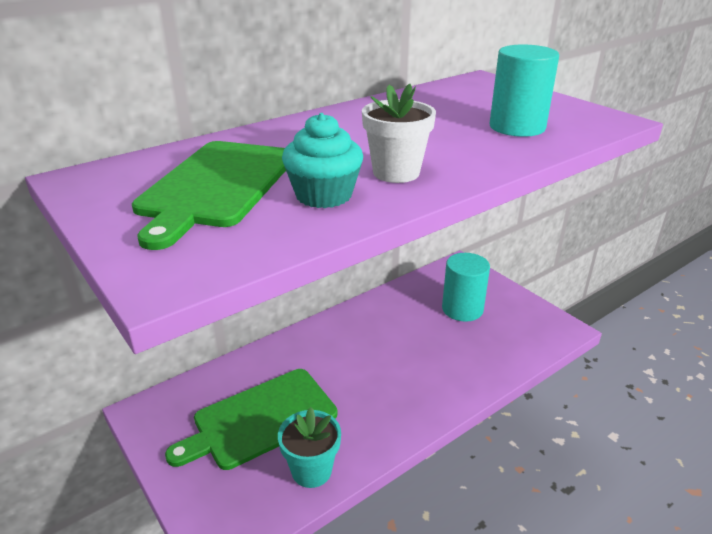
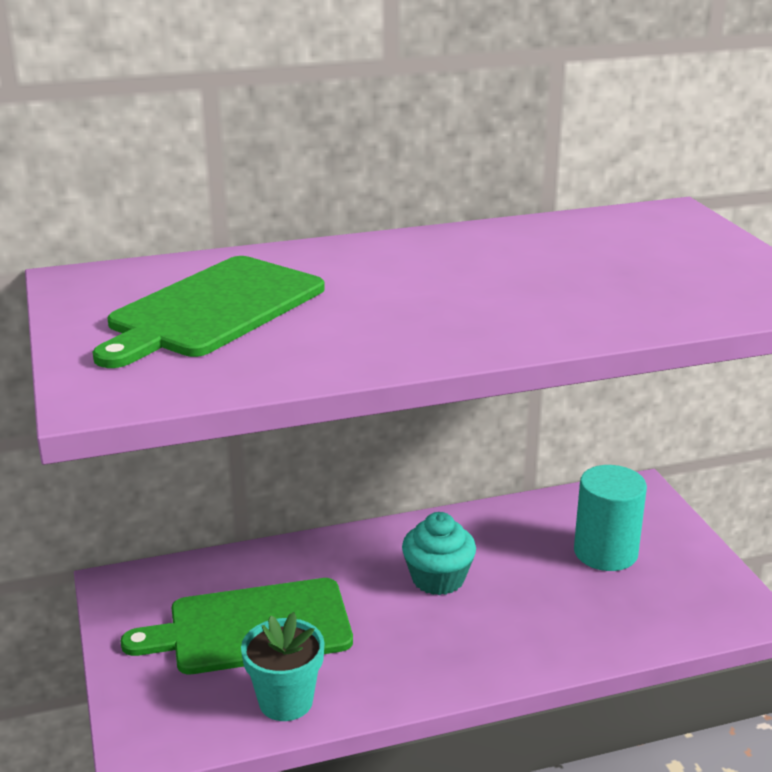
camera: 20 degrees right, 5 degrees down
turquoise cupcake [282,113,363,208] -> turquoise cupcake moved to [402,512,476,595]
white flower pot [362,84,436,183] -> none
turquoise cylinder [489,45,559,137] -> none

